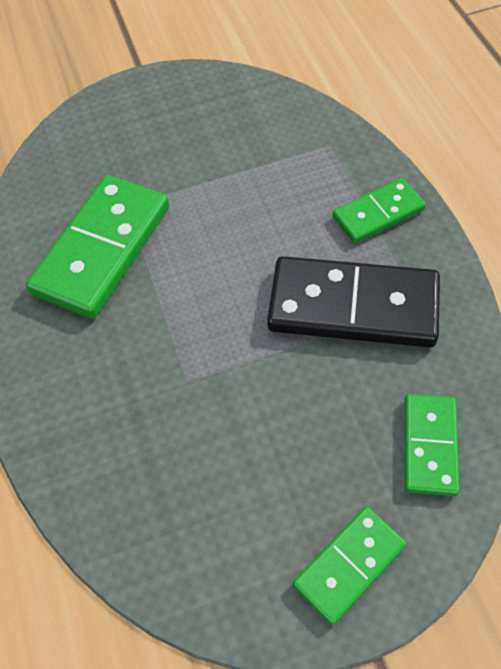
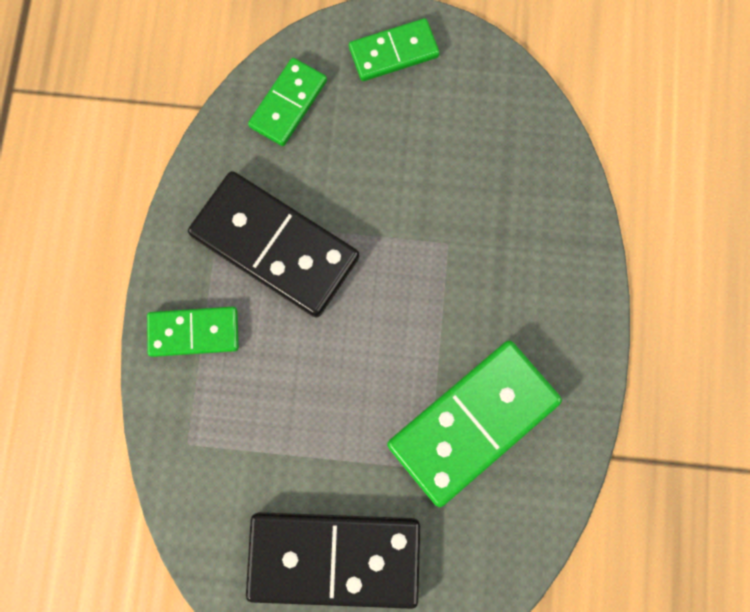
camera: 160 degrees left, 20 degrees up
none -> black domino [246,512,420,609]

